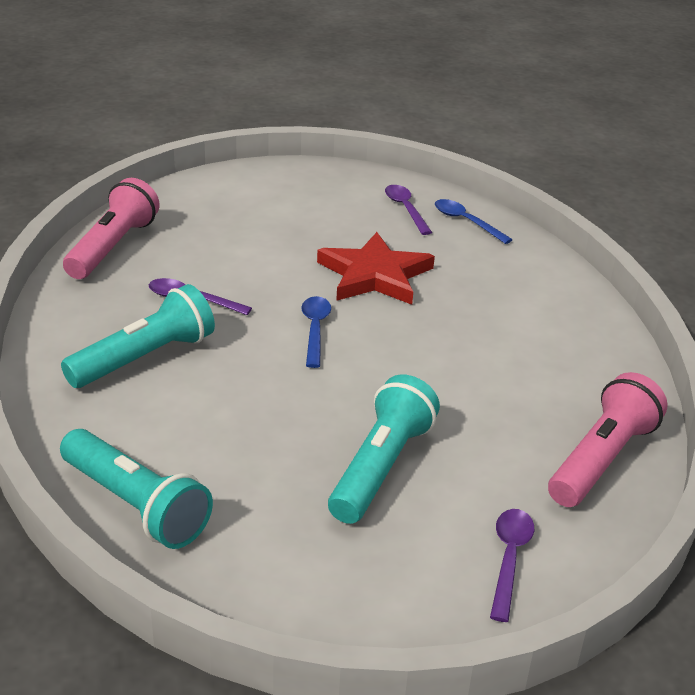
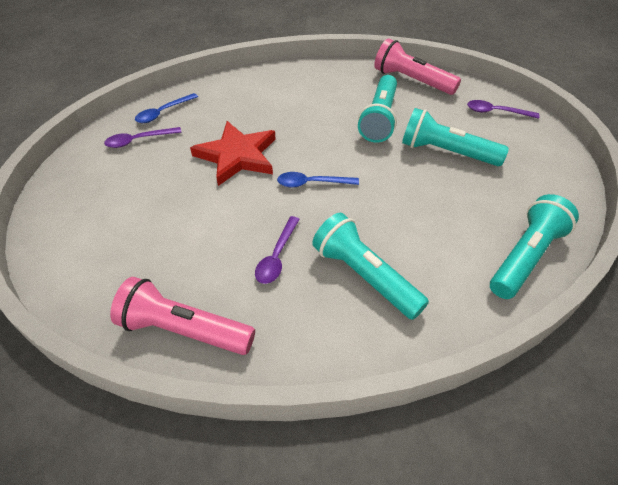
camera: 90 degrees left, 15 degrees up
none -> turquoise flashlight [358,75,397,143]

